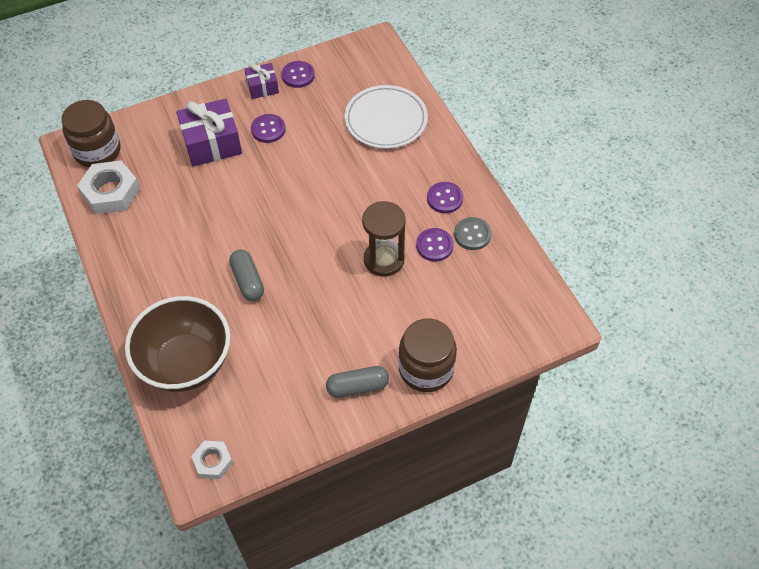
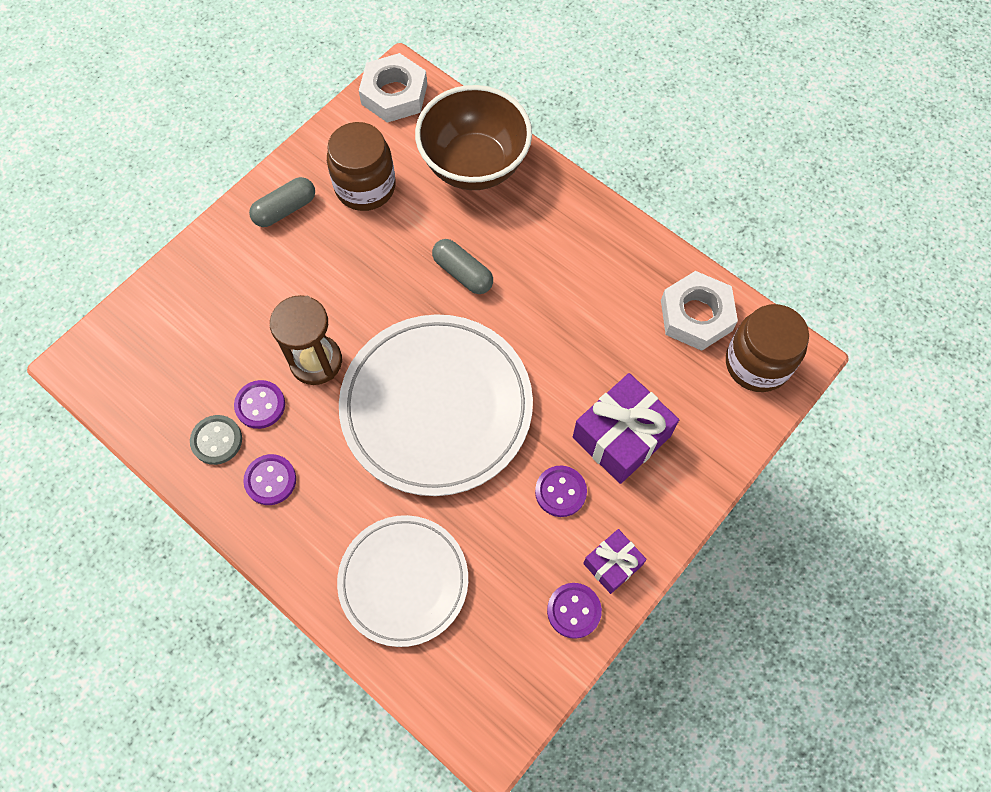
camera: 155 degrees right, 10 degrees up
white nut [191,440,233,479] -> white nut [359,53,427,123], size x1.72
brown jar [398,318,457,392] -> brown jar moved to [327,122,396,211]
none -> white plate [339,314,533,496]

